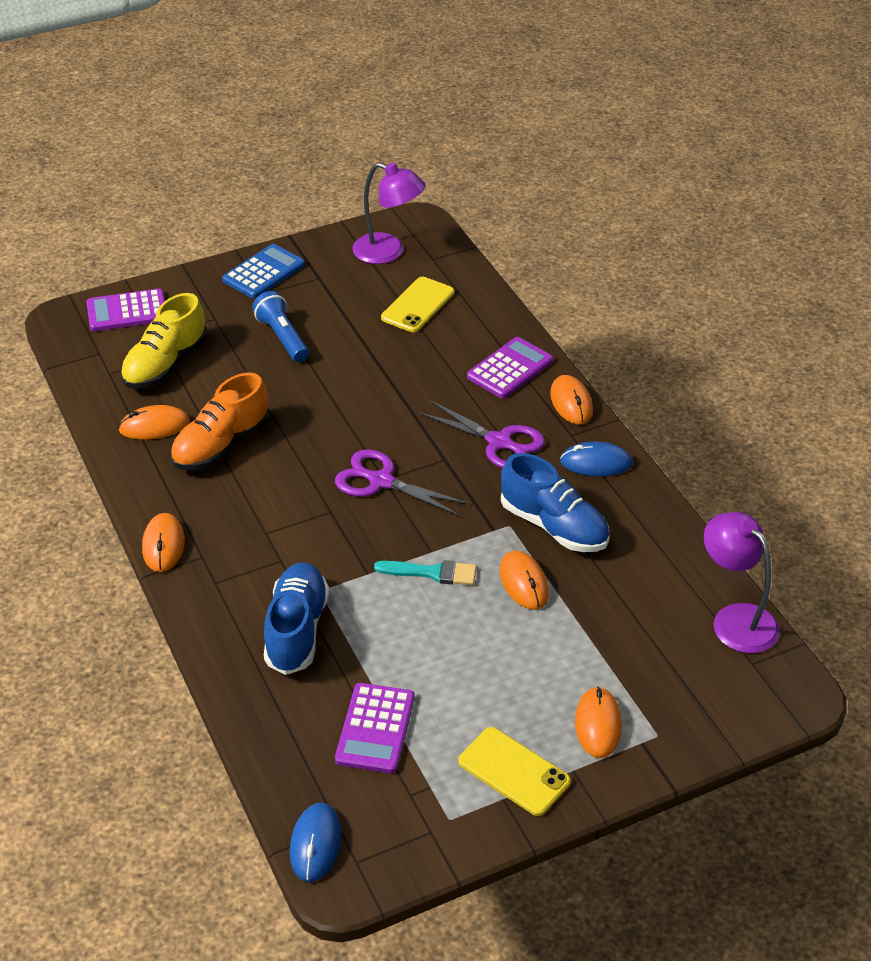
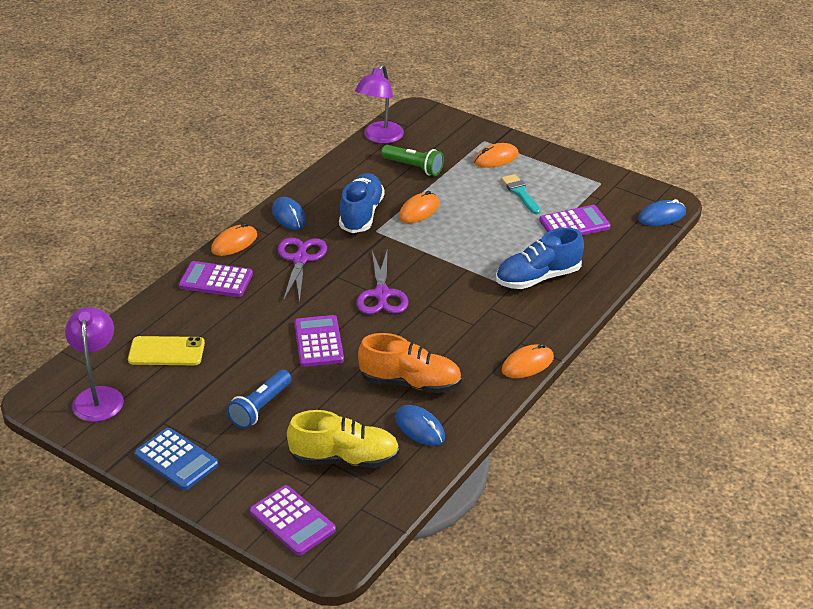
camera: 120 degrees left, 5 degrees down
orange mouse [118,405,190,440] -> blue mouse [395,405,445,446]
blue calculator [222,244,305,299] -> blue calculator turned 150 degrees counterclockwise [134,428,219,490]
turquoise brush [374,560,477,585] -> turquoise brush moved to [501,174,541,214]
yellow phone [458,727,571,816] -> none
none -> purple calculator [294,315,344,367]
none -> green flashlight [381,145,444,176]

